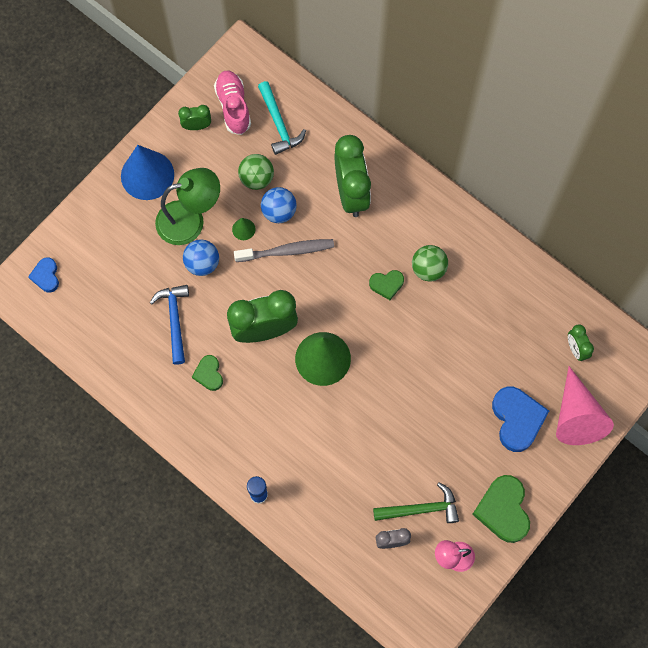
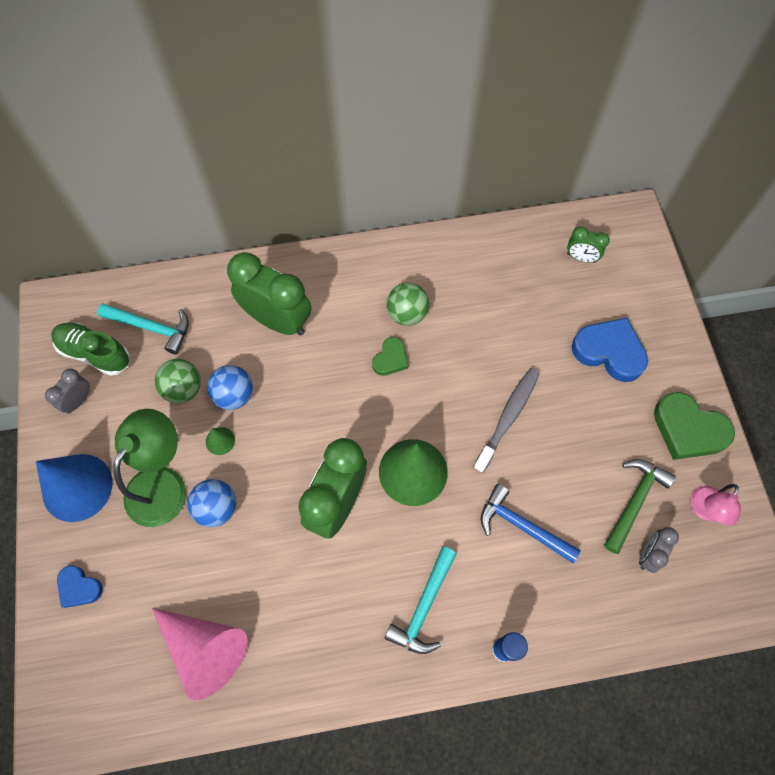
camera: 50 degrees left, 5 degrees down
blue heart [28,257,59,293] -> blue heart moved to [57,565,103,608]
blue hammer [150,285,189,365] -> blue hammer moved to [481,484,581,563]
green clock [178,105,211,130] -> grey clock [45,368,90,413]
green heart [192,355,223,391] -> none
pink shoe [214,71,251,135] -> green shoe [51,323,130,376]
grey toothbrush [234,239,334,262] -> grey toothbrush moved to [473,368,540,473]
pink cone [556,366,614,445] -> pink cone moved to [152,608,248,700]
none -> turquoise hammer [385,547,457,654]

